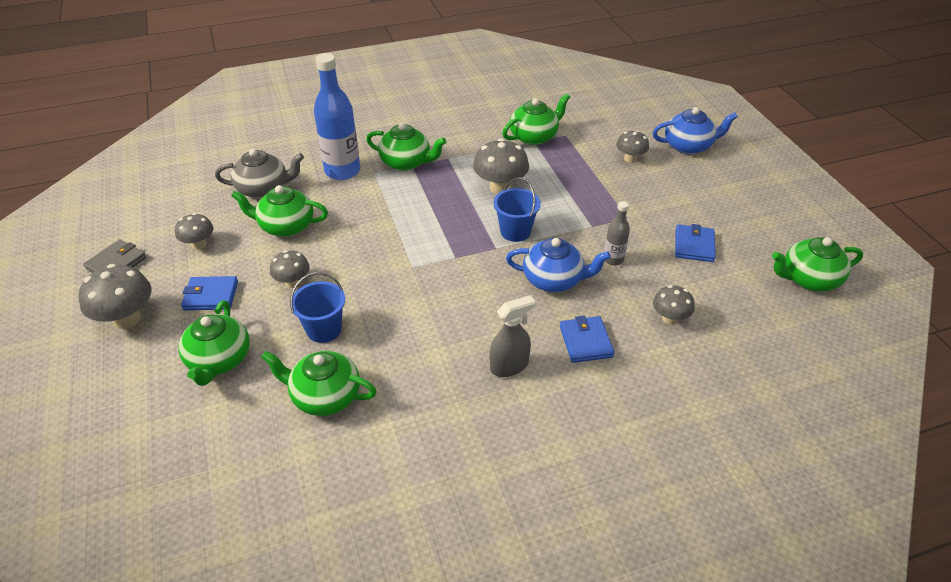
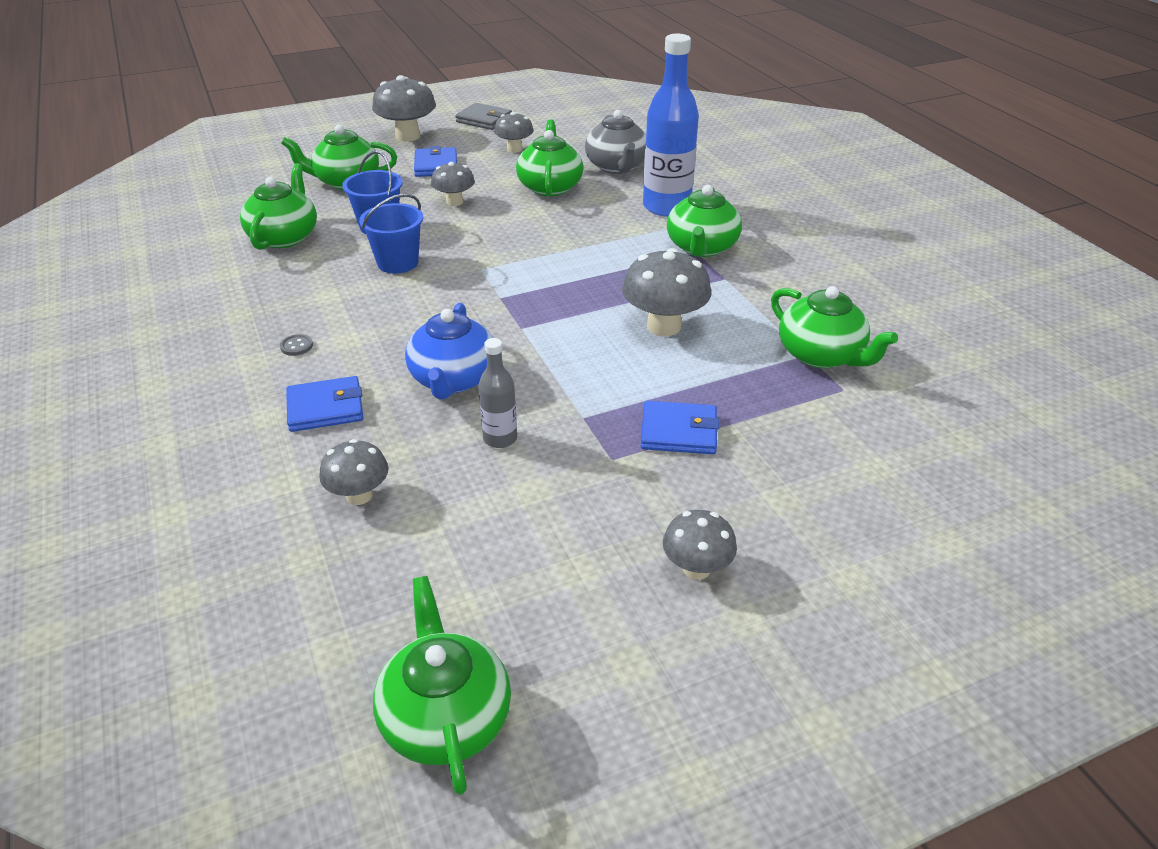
camera: 85 degrees right, 5 degrees down
grey spray bottle [490,295,535,377] -> grey button [280,334,313,356]
blue bucket [493,177,541,242] -> blue bucket moved to [359,194,423,274]
grey mushroom [616,131,649,163] -> grey mushroom moved to [663,510,737,580]
blue teapot [652,107,738,154] -> none
blue wallet [675,224,716,262] -> blue wallet moved to [641,401,720,454]

